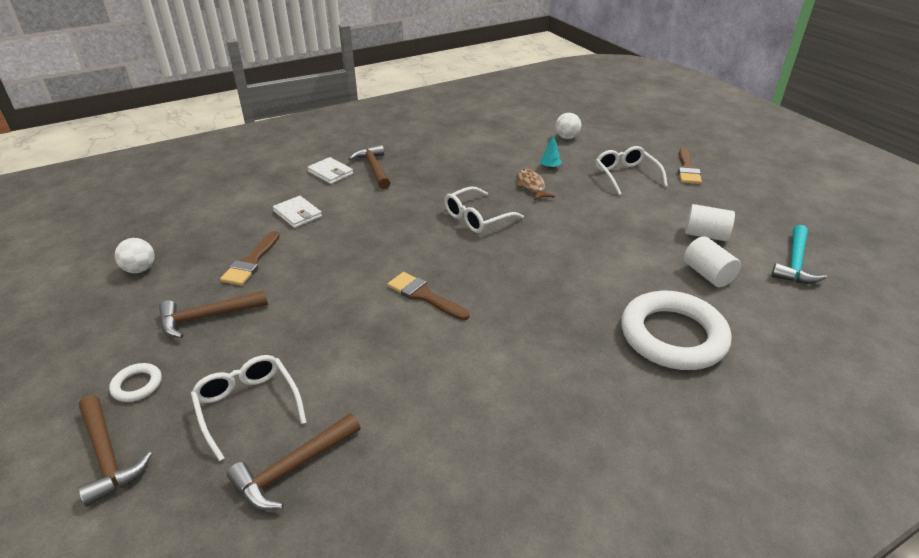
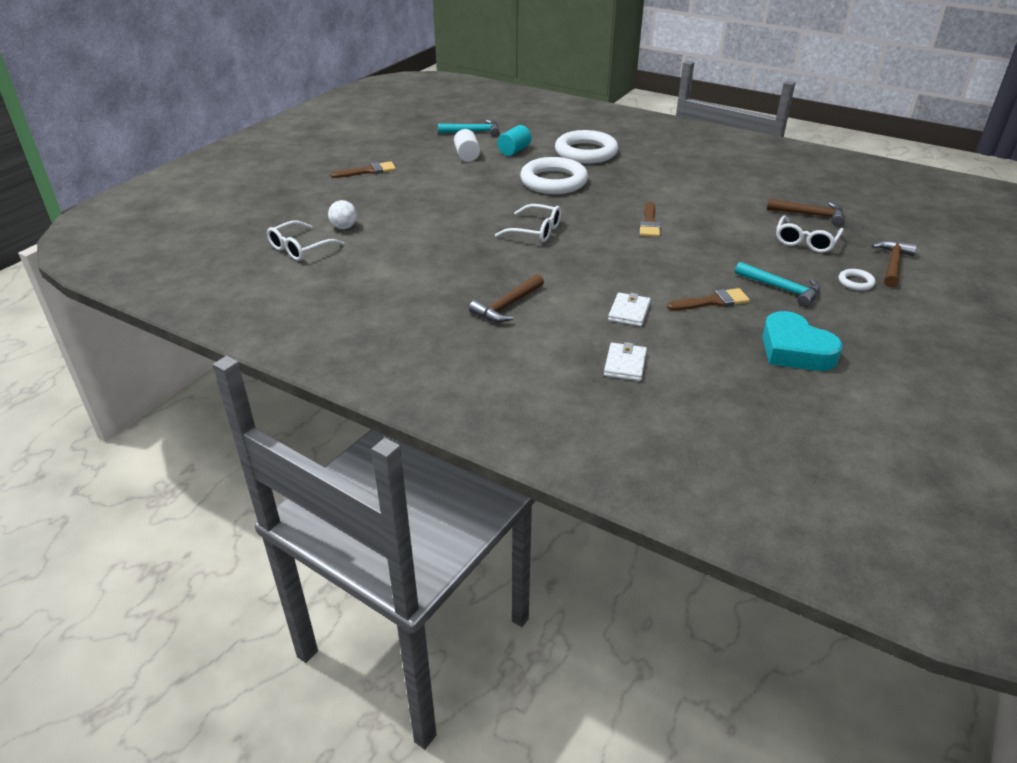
camera: 120 degrees left, 0 degrees up
white ball [115,238,154,273] -> turquoise heart [762,311,843,371]
brown hammer [159,290,268,338] -> turquoise hammer [735,262,820,307]
white wallet [307,157,353,184] -> white wallet moved to [604,342,647,381]
brown fish [516,169,555,200] -> none
turquoise tree [540,135,562,168] -> none
white glasses [596,146,668,195] -> white glasses moved to [267,220,344,261]
white cylinder [684,236,741,287] -> turquoise cylinder [497,125,531,156]
none -> white ring [520,157,588,194]

